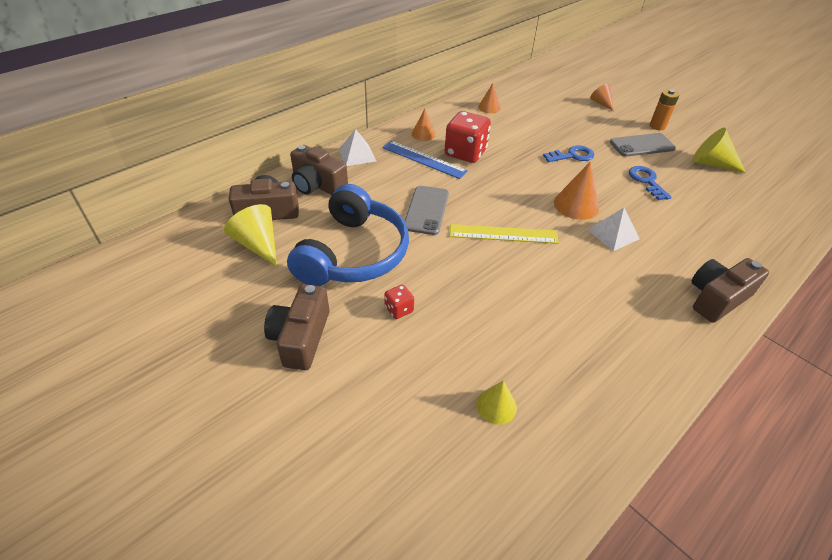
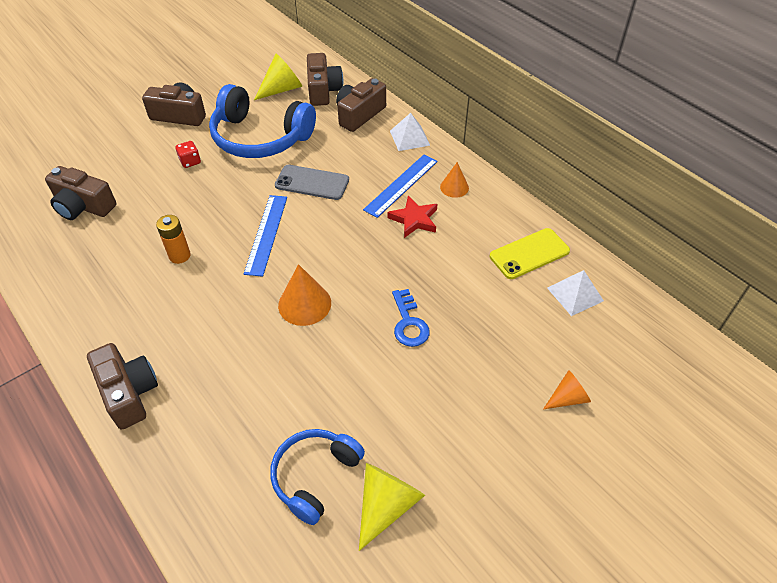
camera: 95 degrees right, 5 degrees up
red dice [445,111,491,163] -> red star [387,196,437,238]
yellow ruler [450,224,559,244] -> blue ruler [244,195,287,277]
yellow cone [476,380,517,425] -> brown camera [45,166,116,220]
orange cone [478,83,501,113] -> yellow phone [490,228,570,279]
white pyramid [587,208,640,251] -> white pyramid moved to [547,270,604,316]
grey phone [610,133,676,157] -> none
blue key [629,166,671,200] -> none
orange battery [650,89,679,130] -> orange battery moved to [156,215,191,264]
none -> blue headphones [270,429,365,525]

